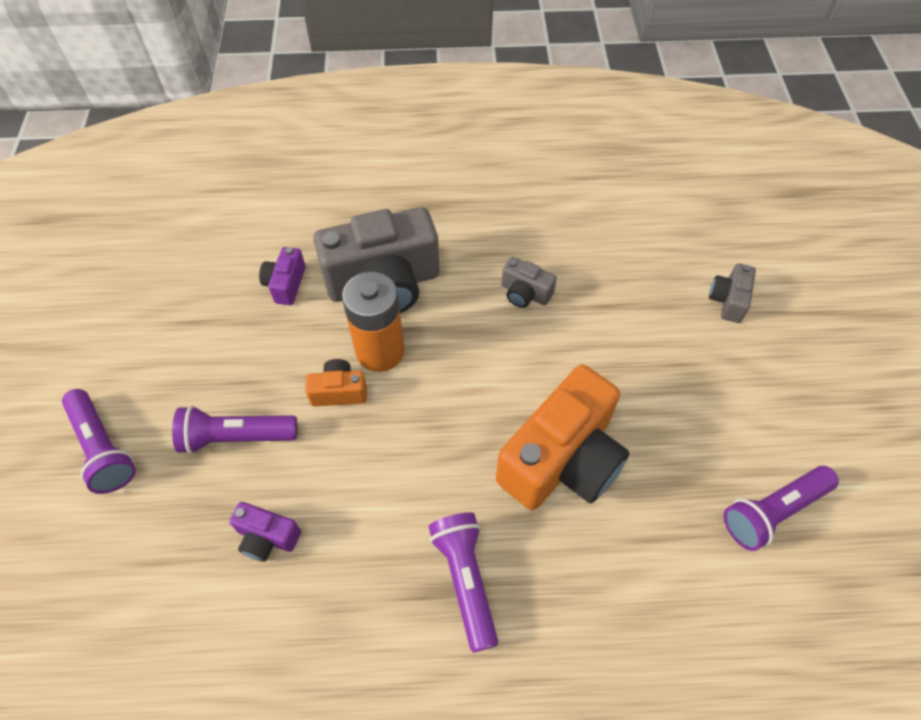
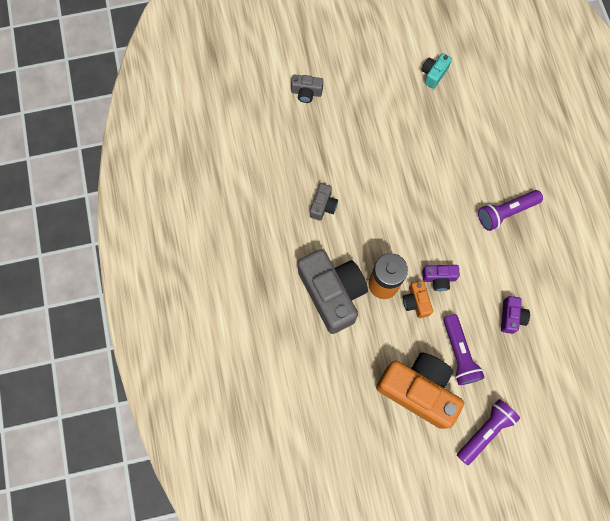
camera: 100 degrees left, 15 degrees up
purple camera [259,247,306,305] -> purple camera moved to [422,265,460,291]
orange camera [496,365,629,510] -> orange camera moved to [376,353,464,429]
purple flashlight [723,466,839,551] -> turquoise camera [422,53,452,89]

